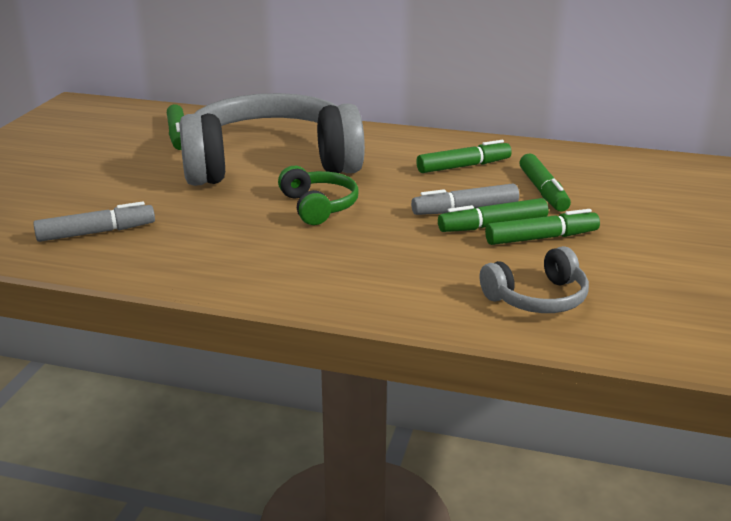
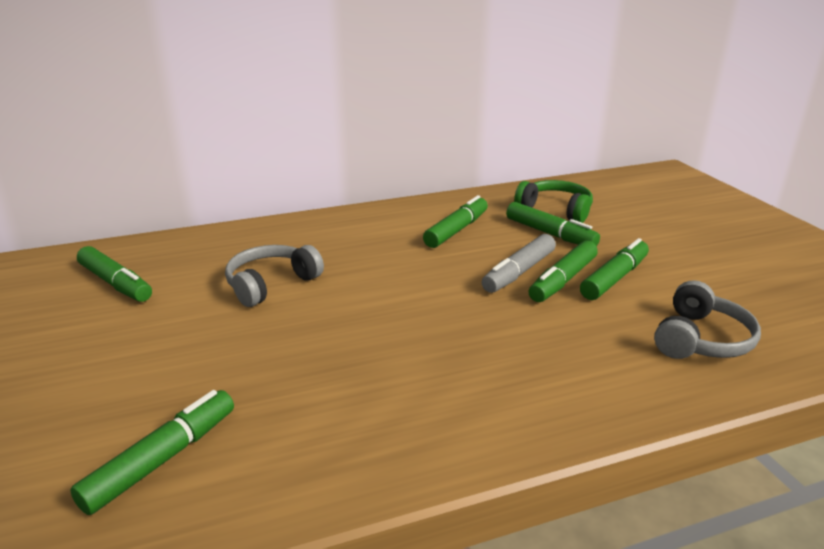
camera: 35 degrees left, 0 degrees up
grey marker [33,202,155,242] -> green marker [70,390,234,515]
grey headphones [179,93,365,186] -> grey headphones [225,245,324,307], size x0.43
green headphones [278,166,359,225] -> green headphones moved to [514,180,593,223]

